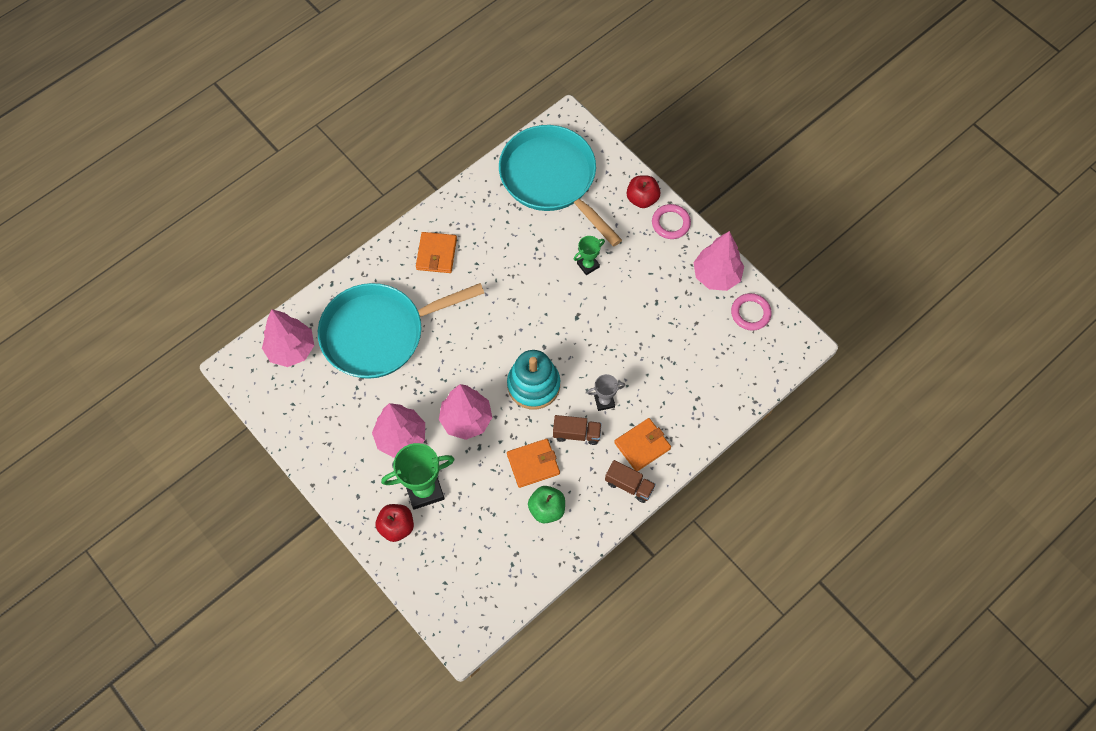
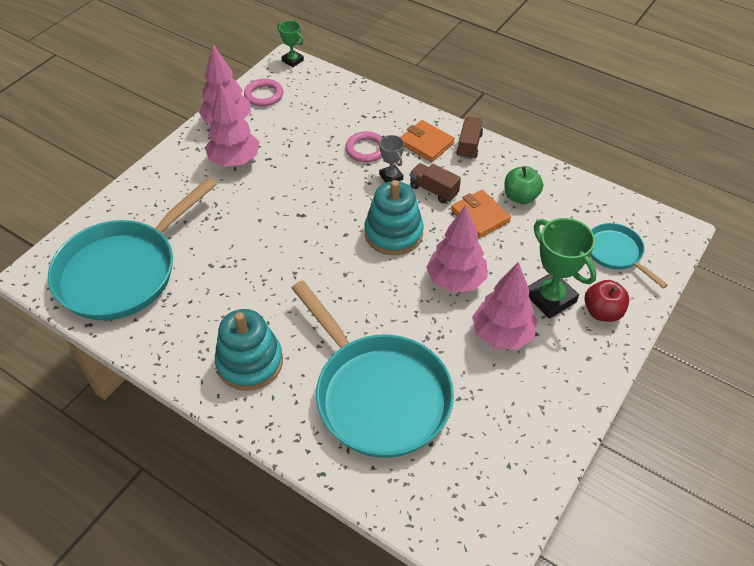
camera: 105 degrees left, 15 degrees down
pink tree [262,309,314,367] -> pink tree moved to [205,83,259,167]
orange wallet [416,232,457,273] -> turquoise stacking toy [215,309,283,391]
brown truck [553,415,602,445] -> brown truck turned 45 degrees counterclockwise [410,163,461,204]
green trophy [574,236,605,275] -> green trophy moved to [277,21,304,67]
red apple [627,175,660,208] -> none
pink ring [652,204,691,239] -> pink ring moved to [345,131,382,163]
none -> turquoise pan [590,223,668,289]

